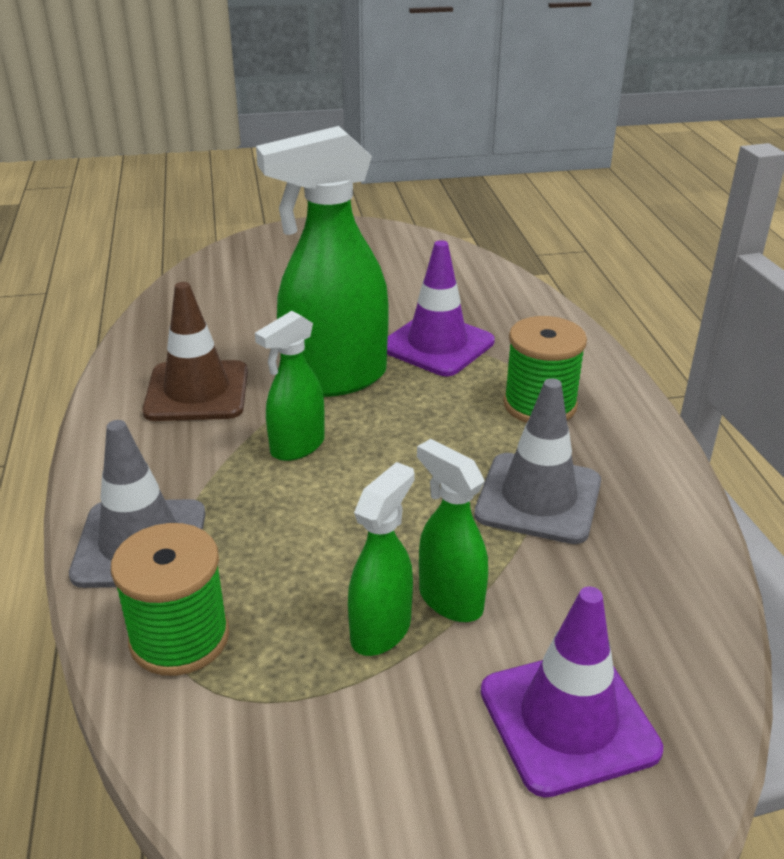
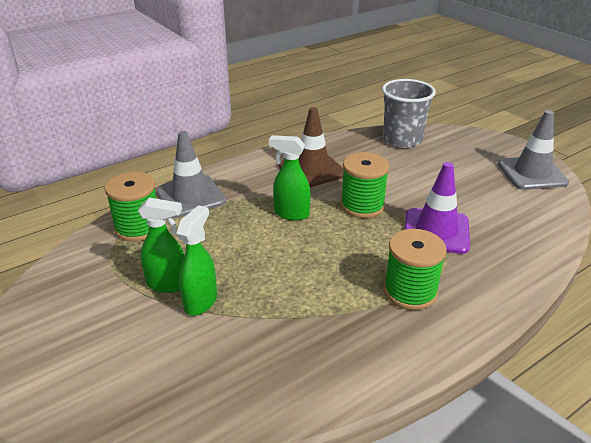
camera: 65 degrees right, 0 degrees up
green spray bottle [256,126,389,397] -> green spool [341,152,389,218]
grey traffic cone [474,378,601,544] -> grey traffic cone moved to [498,110,569,190]
purple traffic cone [481,587,663,798] -> none
none -> grey cup [382,79,436,148]

